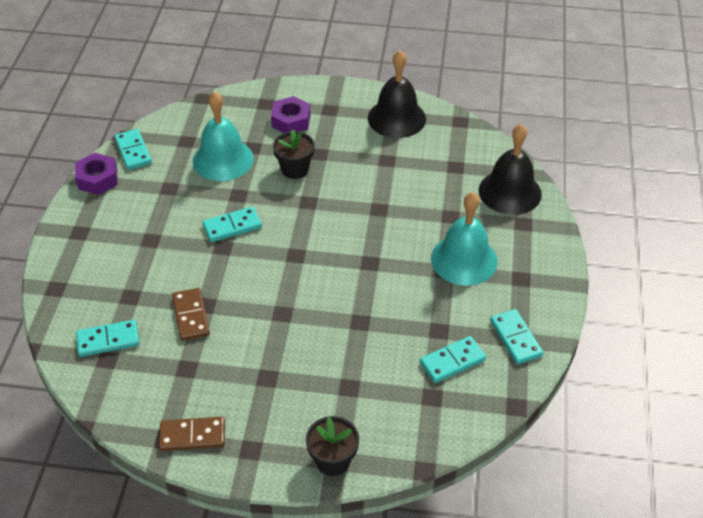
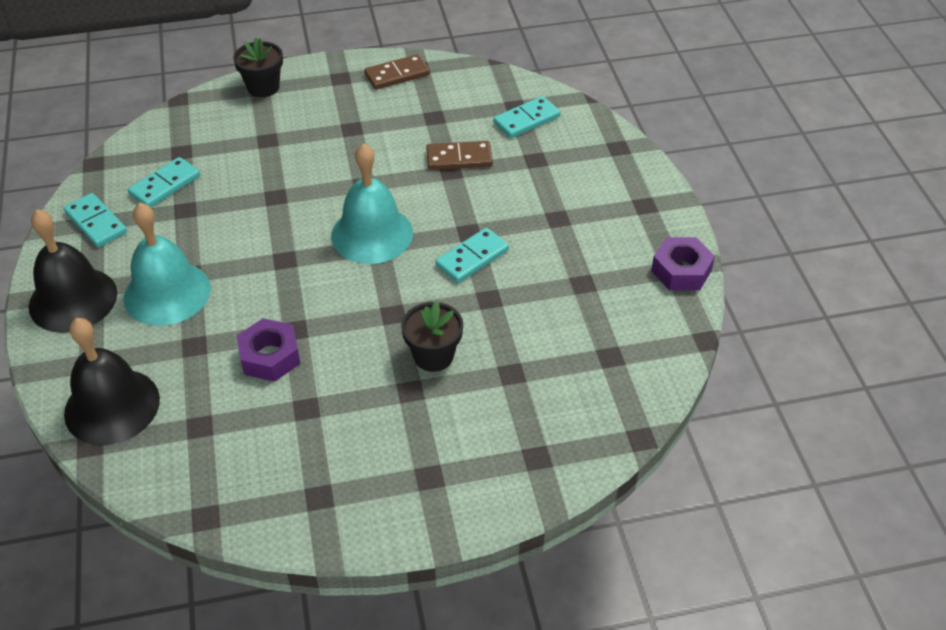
camera: 160 degrees right, 0 degrees up
turquoise domino [114,129,152,170] -> none
brown domino [172,288,210,341] -> brown domino turned 60 degrees counterclockwise [426,141,493,170]
turquoise bell [193,91,254,181] -> turquoise bell moved to [331,143,413,264]
purple nut [271,96,311,133] -> purple nut moved to [237,318,301,382]
black bell [368,50,426,138] -> black bell moved to [29,209,117,333]

